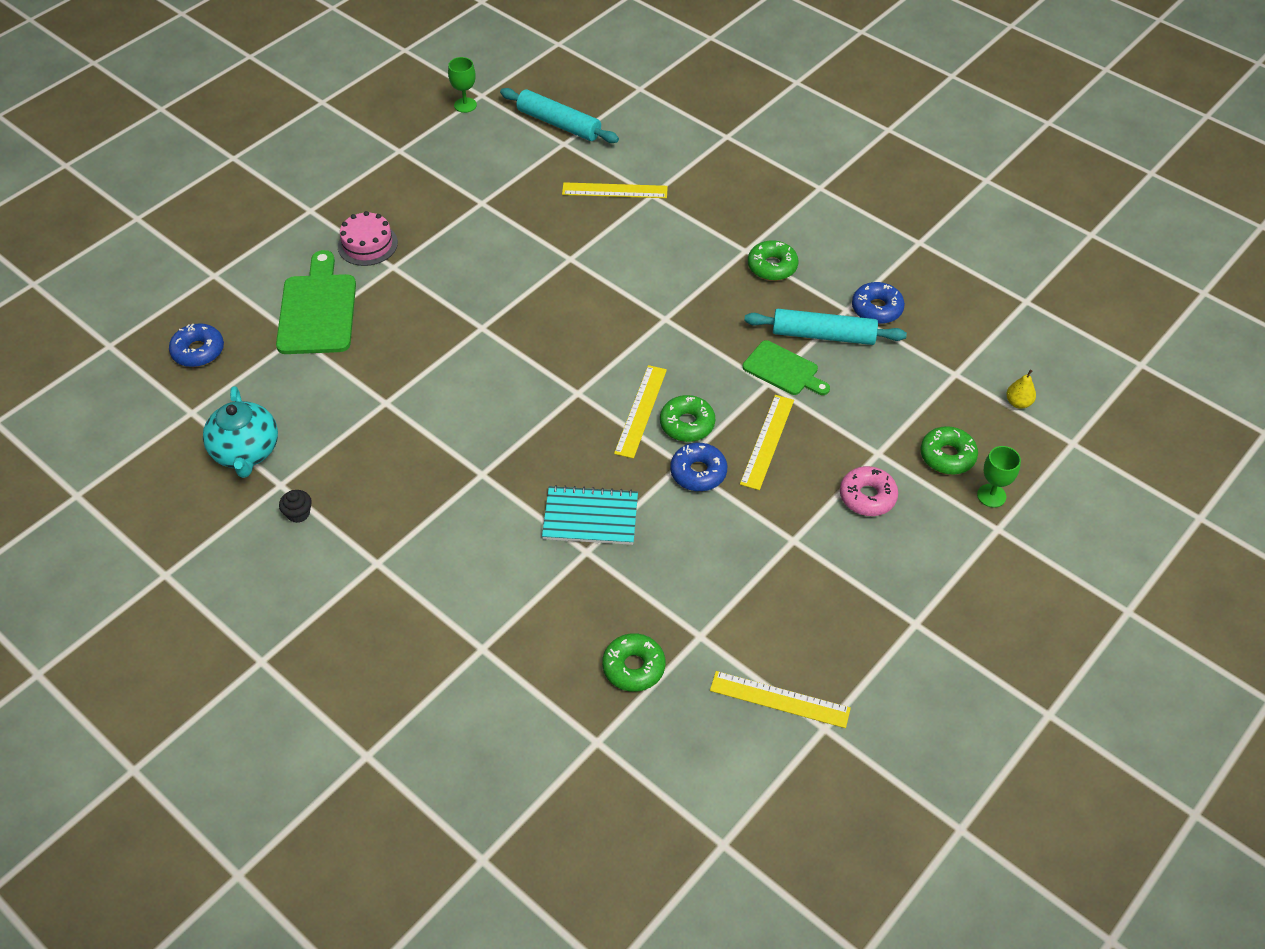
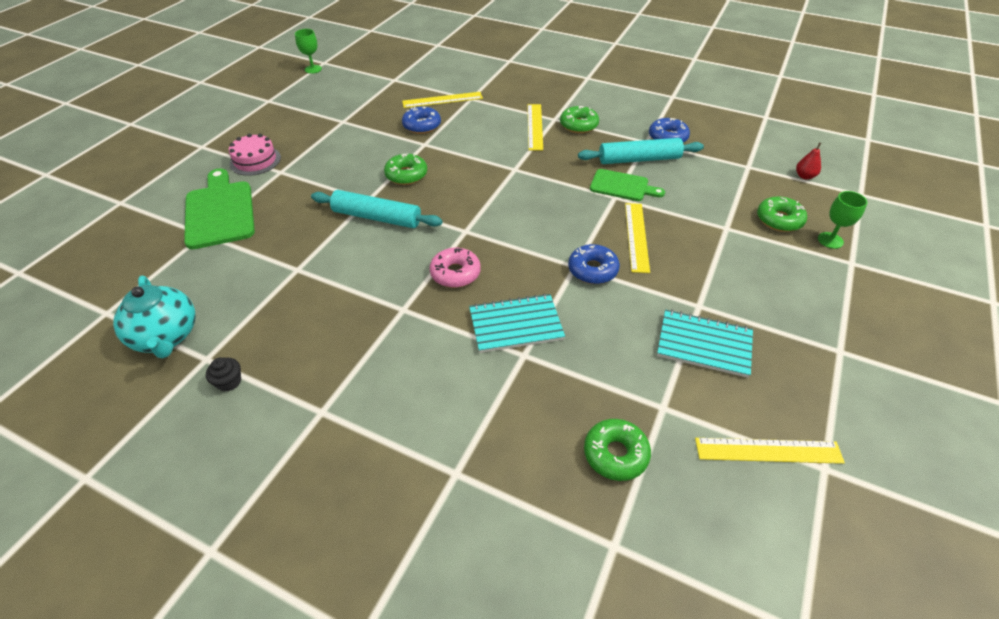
camera: 15 degrees left, 5 degrees down
blue donut [169,323,224,367] -> blue donut moved to [402,106,441,134]
turquoise rolling pin [500,88,619,143] -> turquoise rolling pin moved to [311,190,443,228]
yellow ruler [614,365,667,459] -> yellow ruler moved to [528,104,543,150]
green donut [660,395,715,442] -> green donut moved to [384,154,427,185]
pink donut [840,466,898,516] -> pink donut moved to [430,248,481,288]
yellow pear [1006,369,1036,409] -> red pear [796,143,821,180]
none -> turquoise notebook [657,309,753,378]

